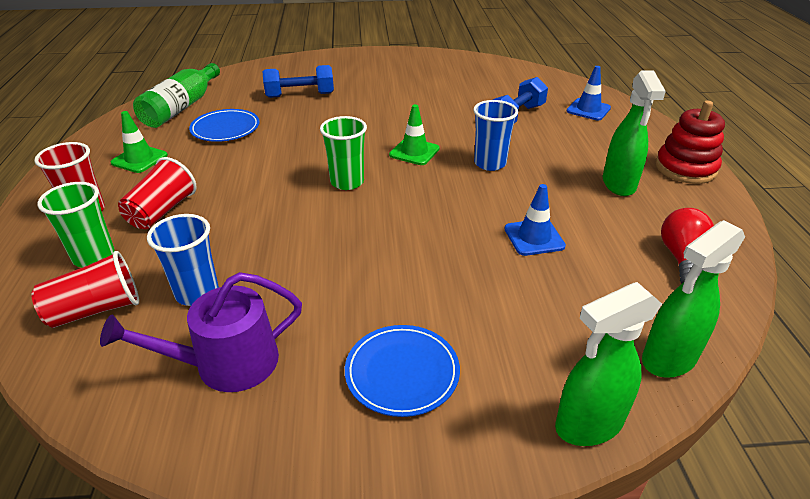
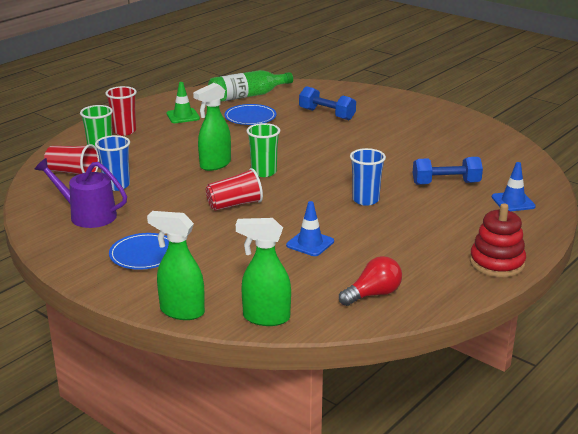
camera: 45 degrees right, 10 degrees down
red cup [118,157,197,229] -> red cup moved to [206,168,263,211]
green traffic cone [389,104,440,165] -> none
green spray bottle [603,70,666,196] -> green spray bottle moved to [193,83,231,171]

